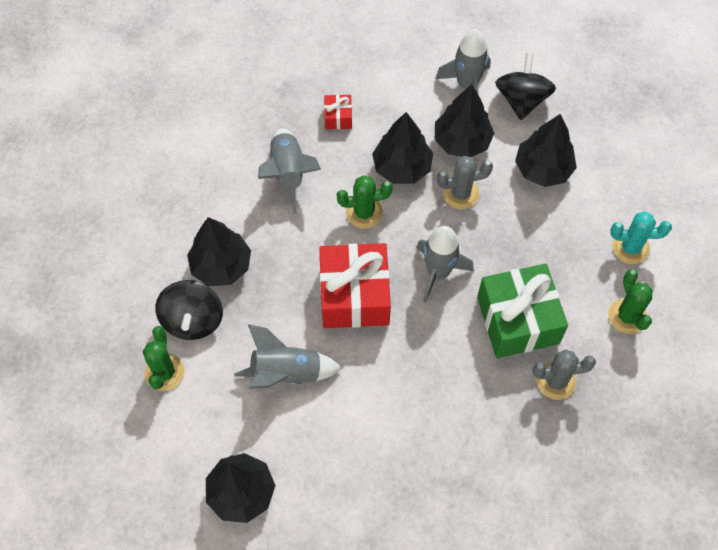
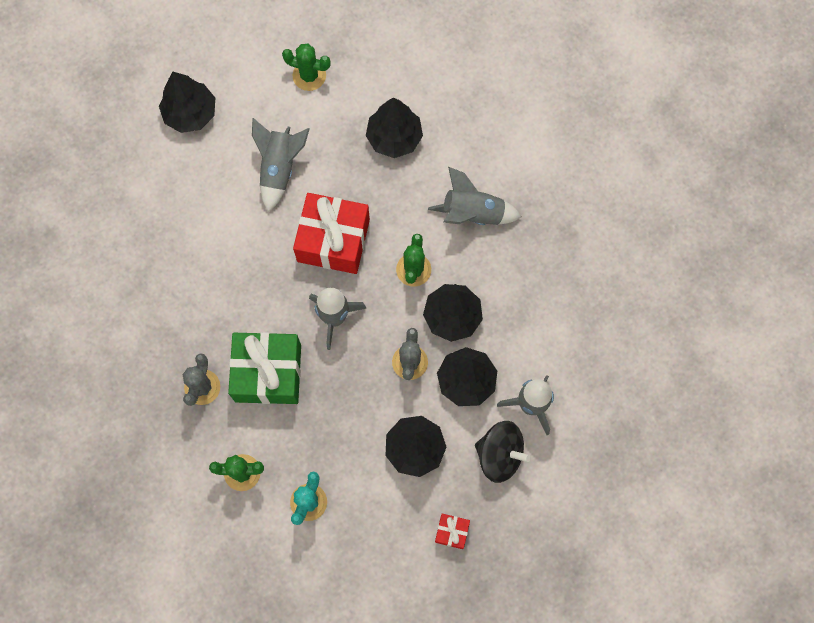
camera: 105 degrees right, 10 degrees up
black spinning top [155,280,223,340] -> none
red gift [324,95,352,129] -> red gift moved to [435,514,470,549]

